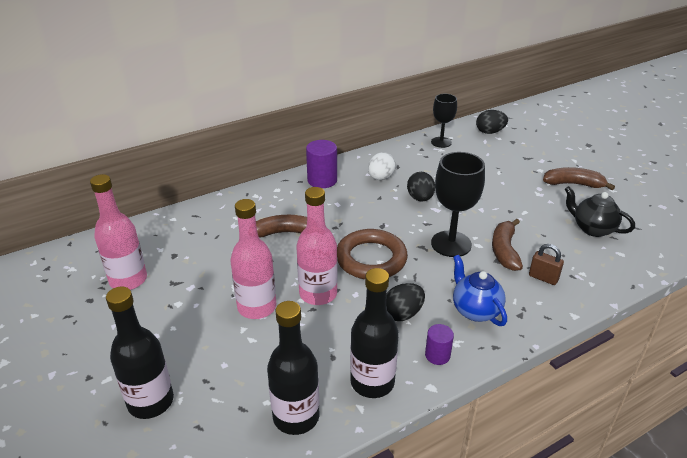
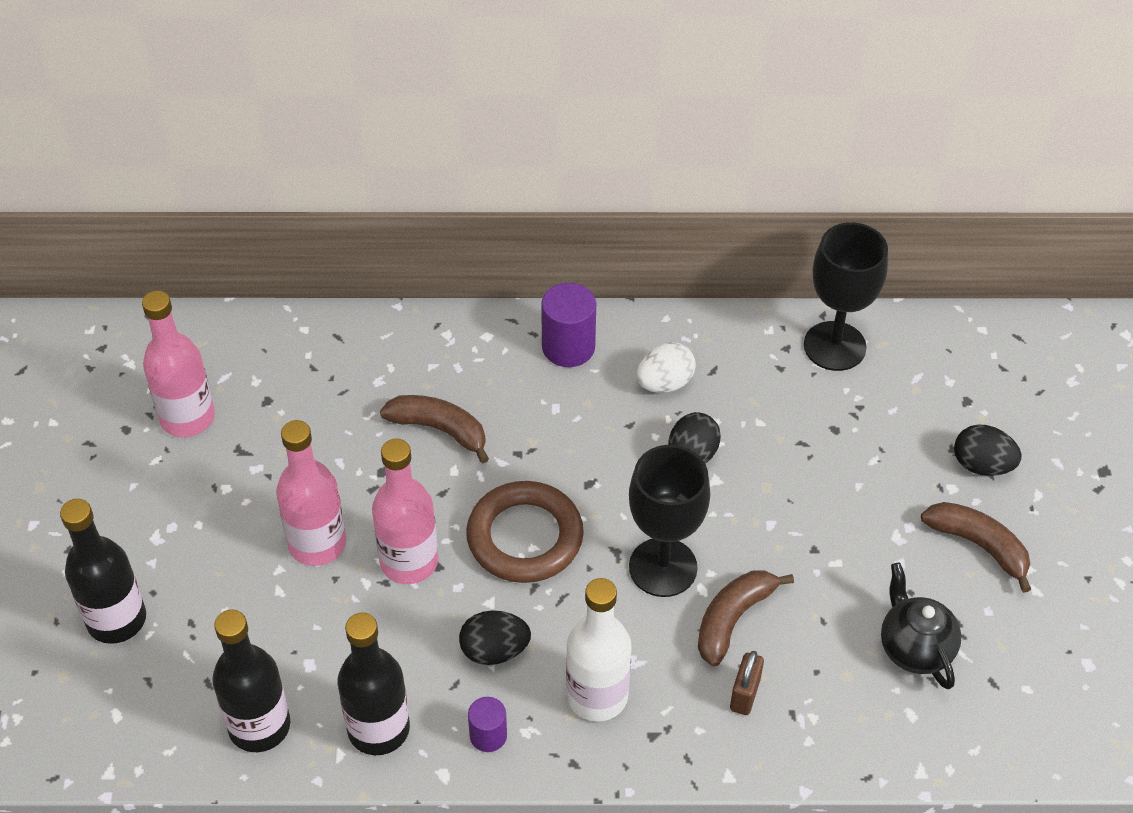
camera: 30 degrees right, 15 degrees up
black goblet [431,94,457,148] -> black goblet [804,222,888,371], size x1.56
blue teapot [453,255,507,326] -> white bottle [566,578,632,722]
black egg [476,110,508,134] -> black egg moved to [954,425,1022,476]
brown padlock [529,244,564,285] -> brown padlock turned 45 degrees clockwise [730,651,764,715]

